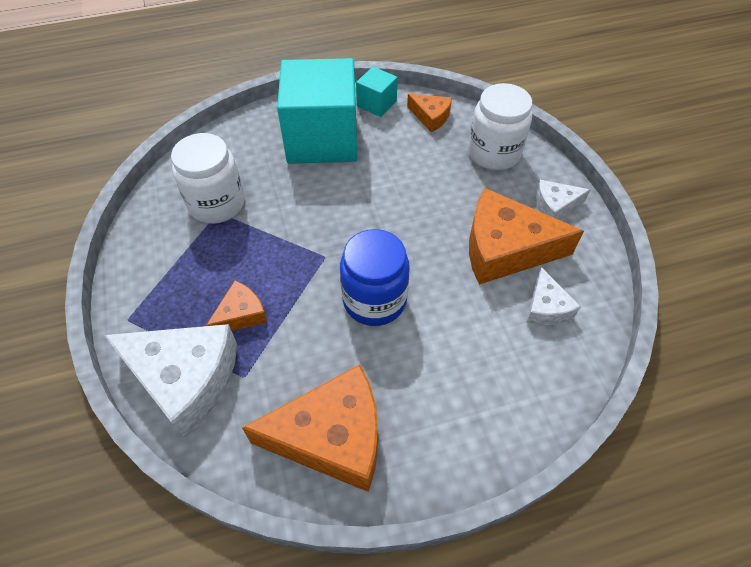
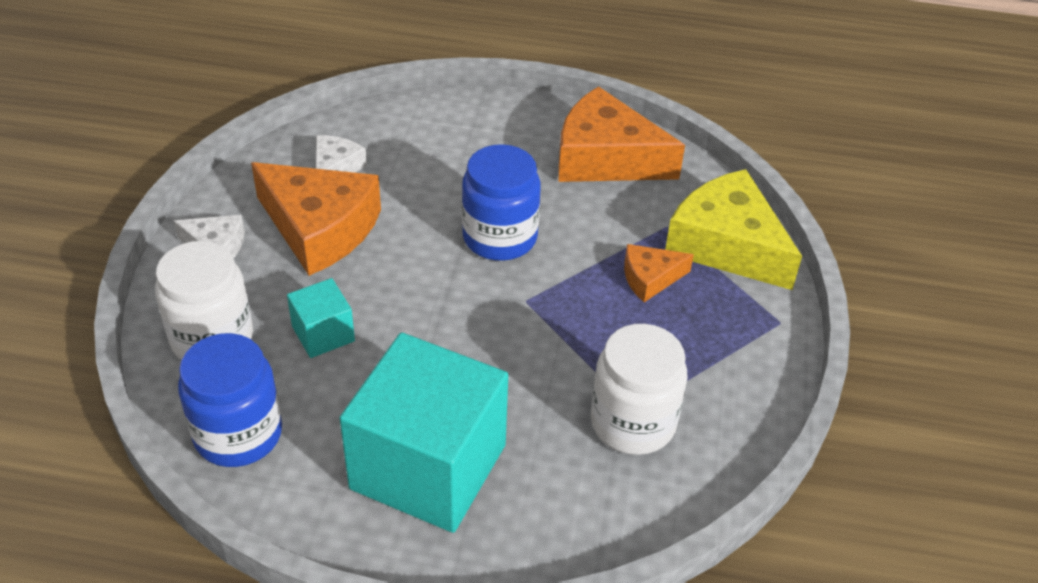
camera: 155 degrees left, 10 degrees down
white cheese [104,324,237,438] -> yellow cheese [665,169,802,290]
turquoise cube [356,67,398,117] -> turquoise cube moved to [287,278,355,358]
orange cheese [407,94,452,132] -> blue jar [178,333,282,467]

